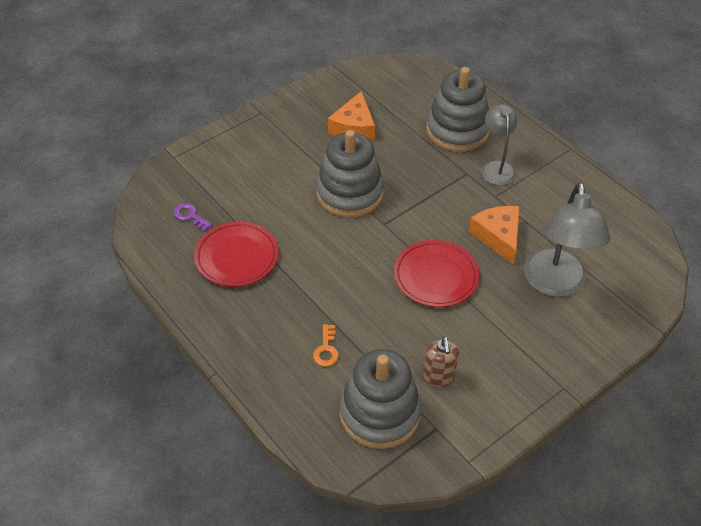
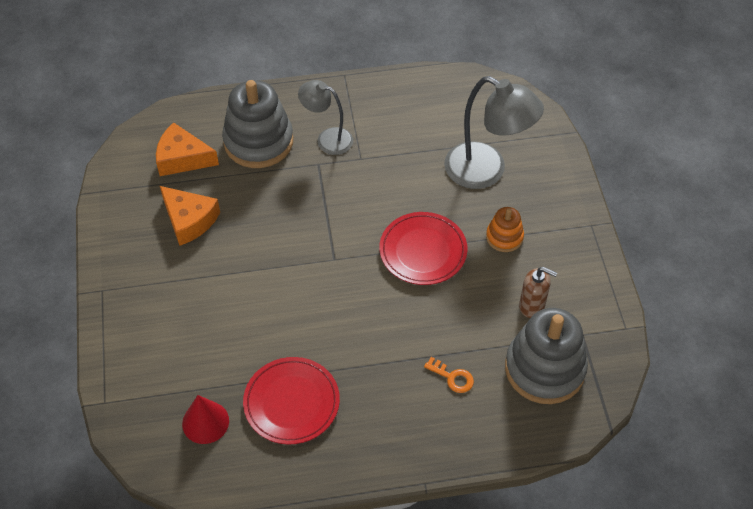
camera: 60 degrees left, 5 degrees up
purple key [174,203,213,232] -> red cone [182,395,229,444]
grey stacking toy [316,130,384,217] -> none
orange cheese [469,206,520,264] -> orange cheese moved to [156,122,219,176]
none -> orange stacking toy [486,207,524,252]

